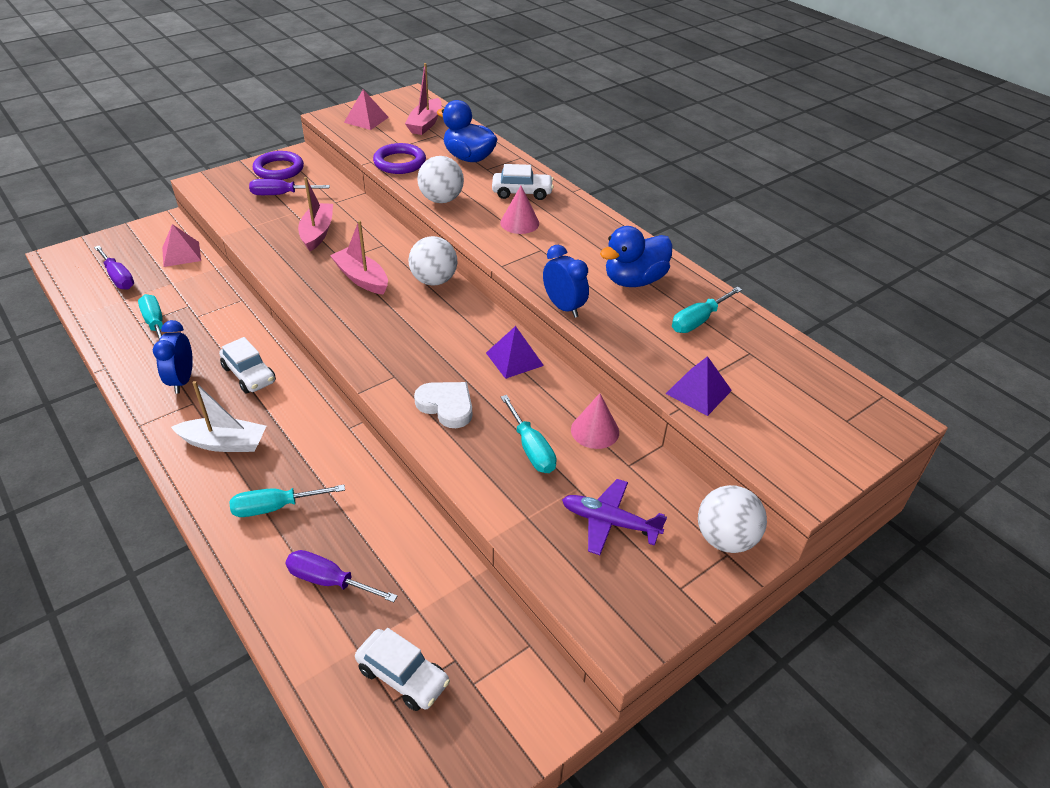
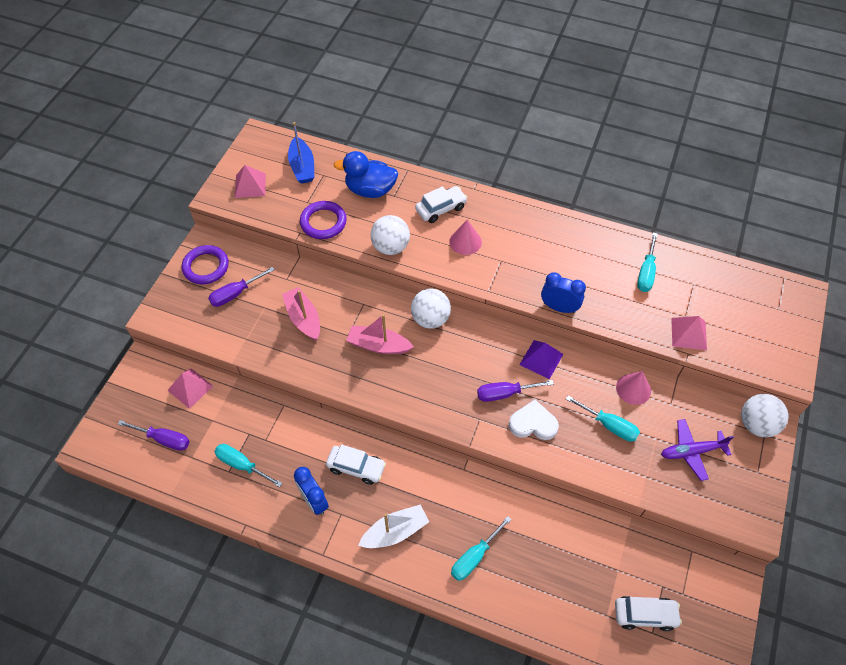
camera: 30 degrees left, 15 degrees up
purple screwdriver [285,550,397,602] -> purple screwdriver moved to [477,380,554,402]
pink boat [405,63,442,135] -> blue boat [288,122,314,184]
blue duck [600,226,673,287] -> none
purple pyramid [666,356,732,416] -> pink pyramid [671,316,707,350]

